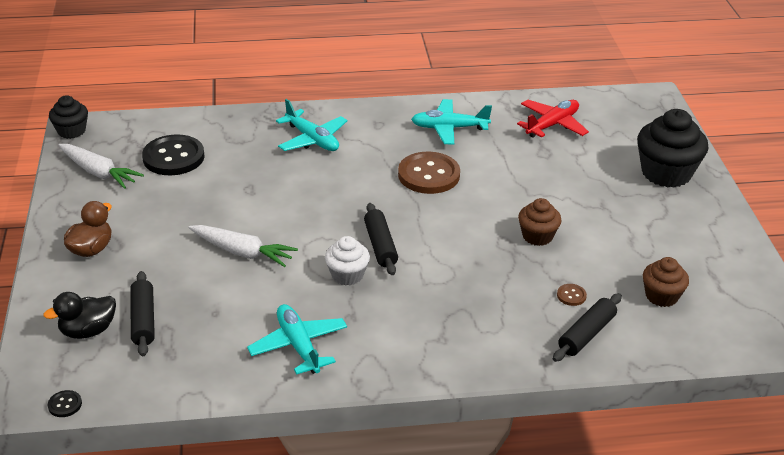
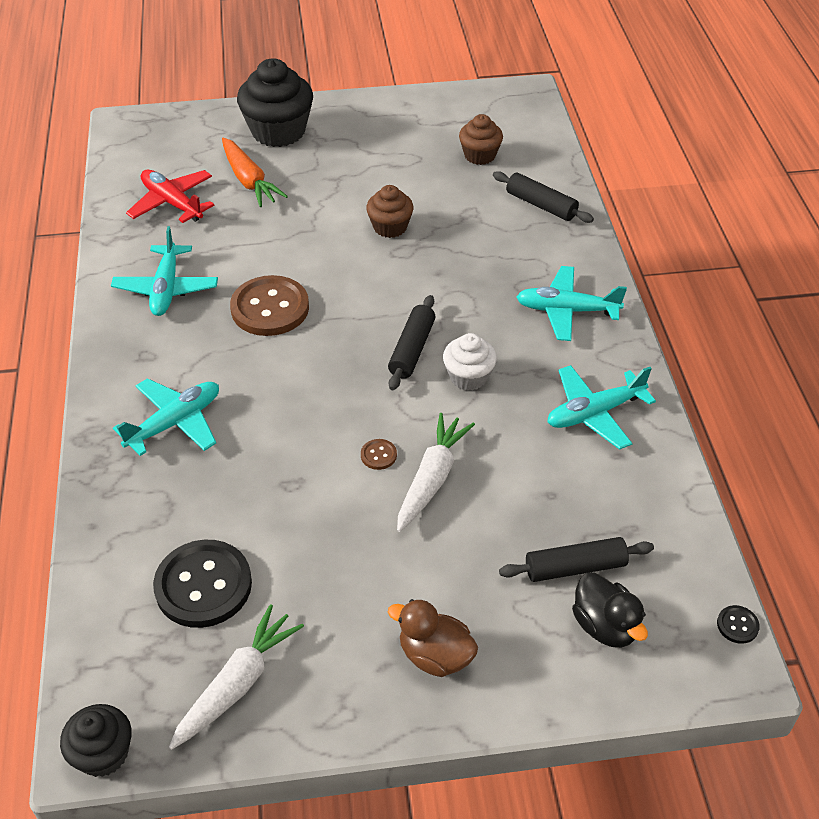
camera: 90 degrees left, 10 degrees up
black rolling pin [364,203,398,275] -> black rolling pin turned 60 degrees counterclockwise [388,295,435,390]
brown button [557,284,587,306] -> brown button moved to [361,439,397,470]
none -> orange carrot [222,138,288,207]
none -> turquoise plane [517,266,627,341]

